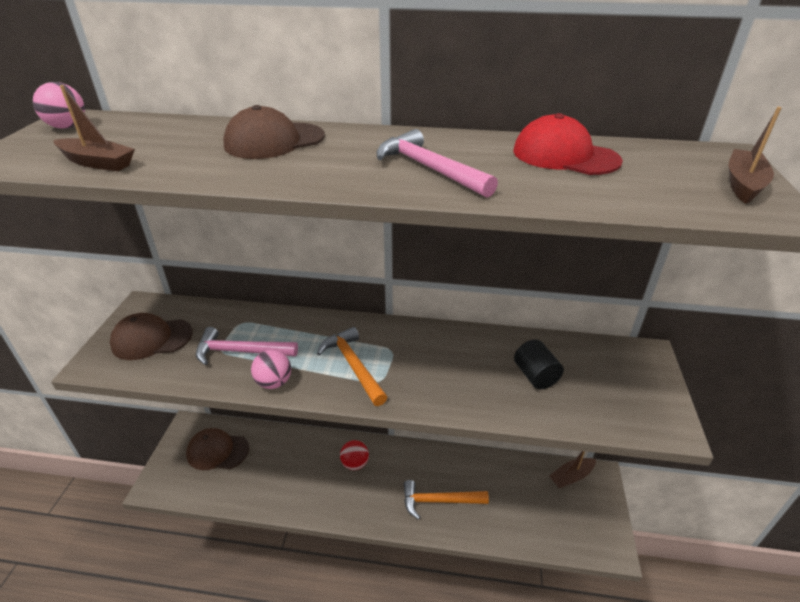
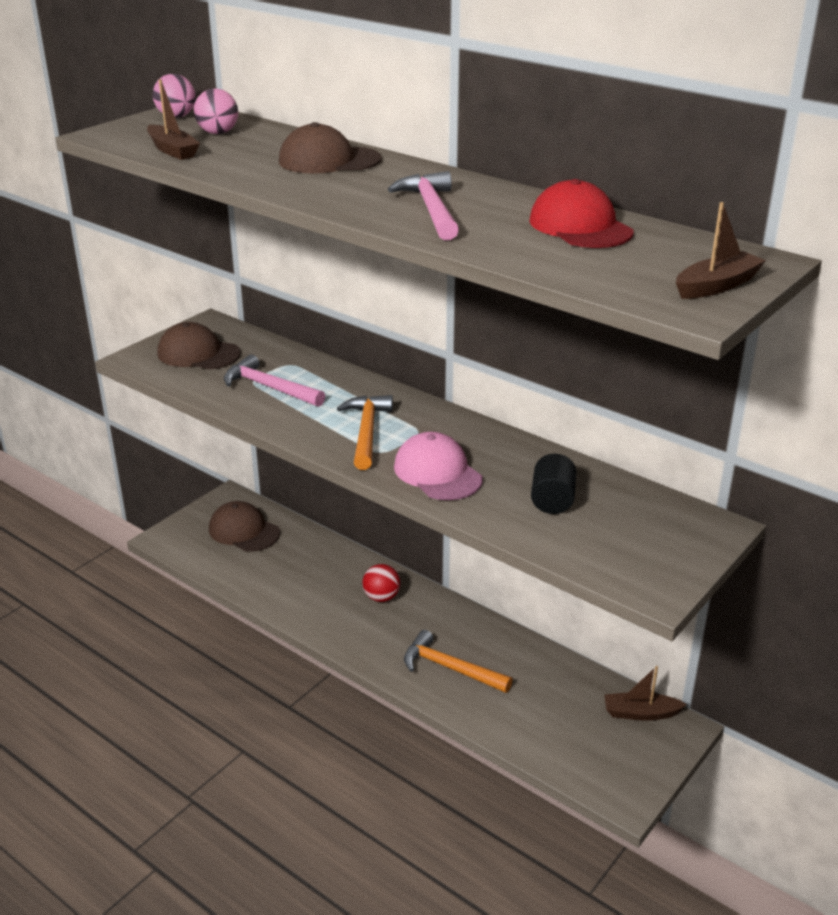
camera: 30 degrees right, 5 degrees down
pink ball [251,350,291,389] -> pink ball moved to [194,88,238,134]
none -> pink cap [394,432,483,500]

